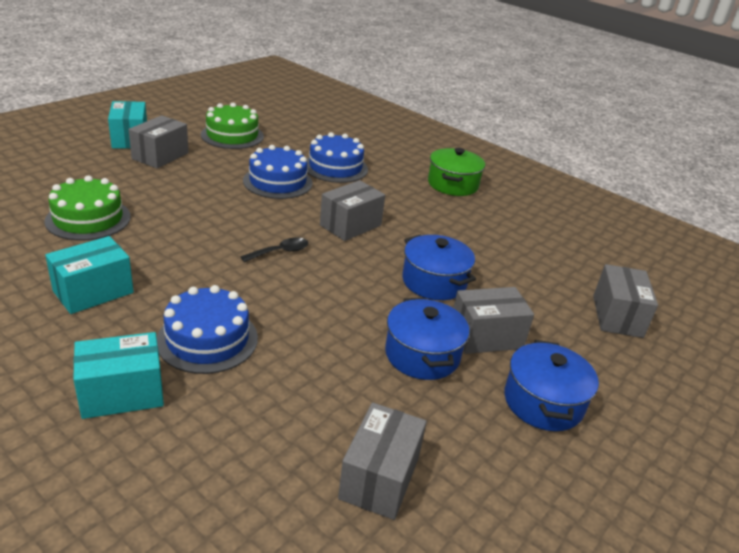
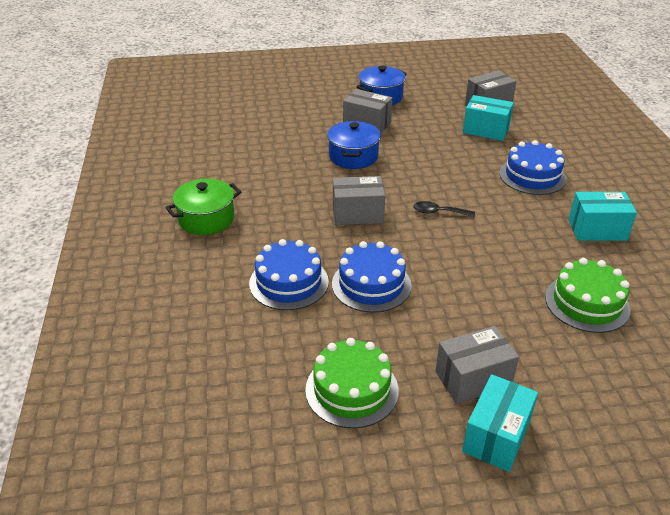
camera: 135 degrees left, 5 degrees up
turquoise box [73,332,164,419] -> turquoise box moved to [463,95,514,141]
blue pot [385,298,470,380] -> none
grey box [593,264,658,338] -> none

